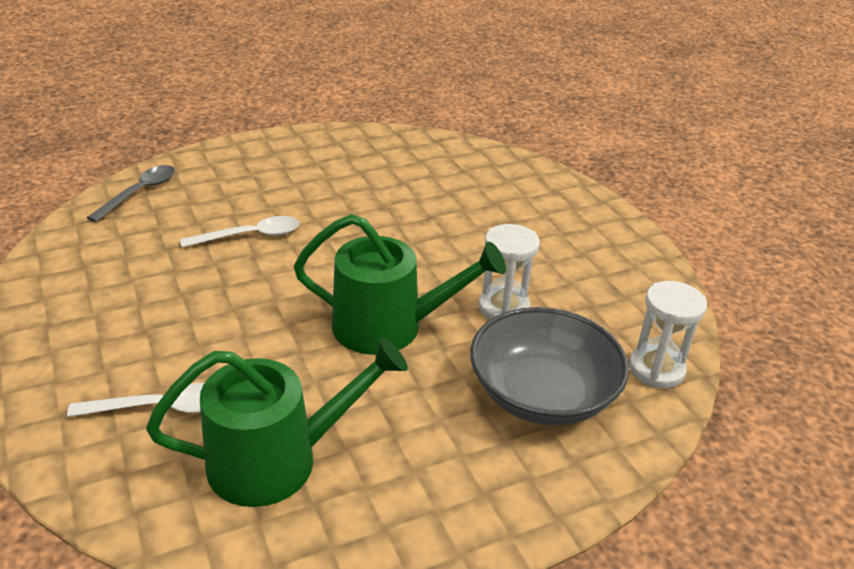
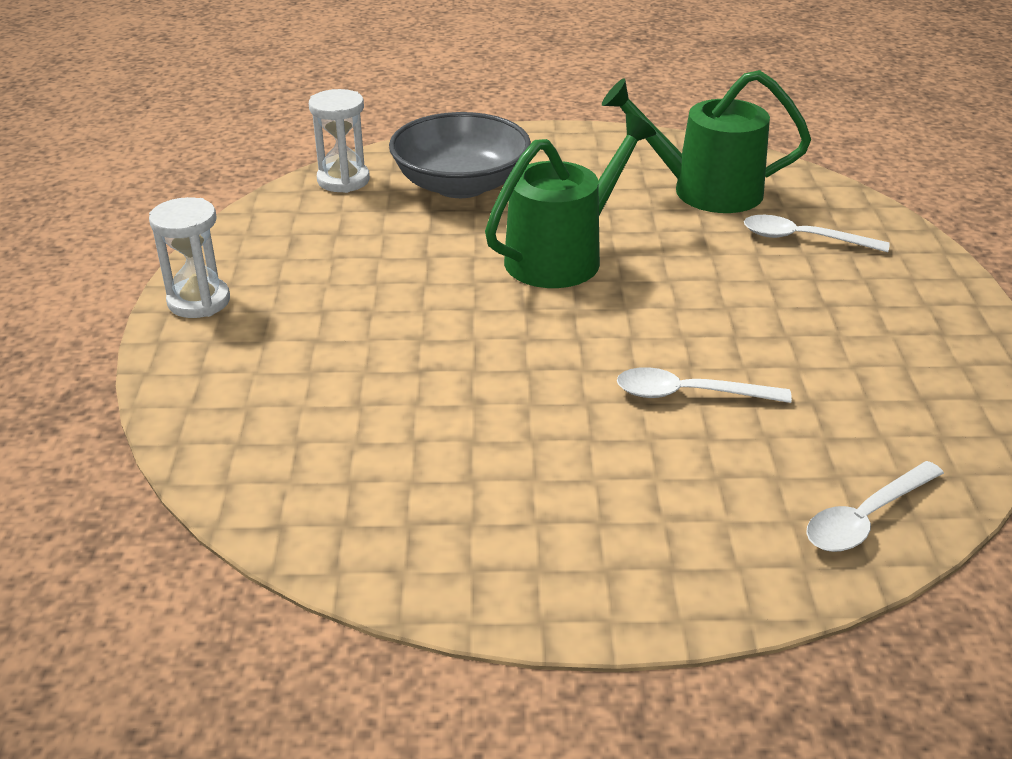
camera: 155 degrees left, 0 degrees up
grey spoon [87,165,175,222] -> white spoon [806,461,944,552]
green watering can [294,214,506,355] -> green watering can turned 105 degrees clockwise [485,113,656,288]
white hourglass [478,224,540,320] -> white hourglass moved to [149,197,230,318]

